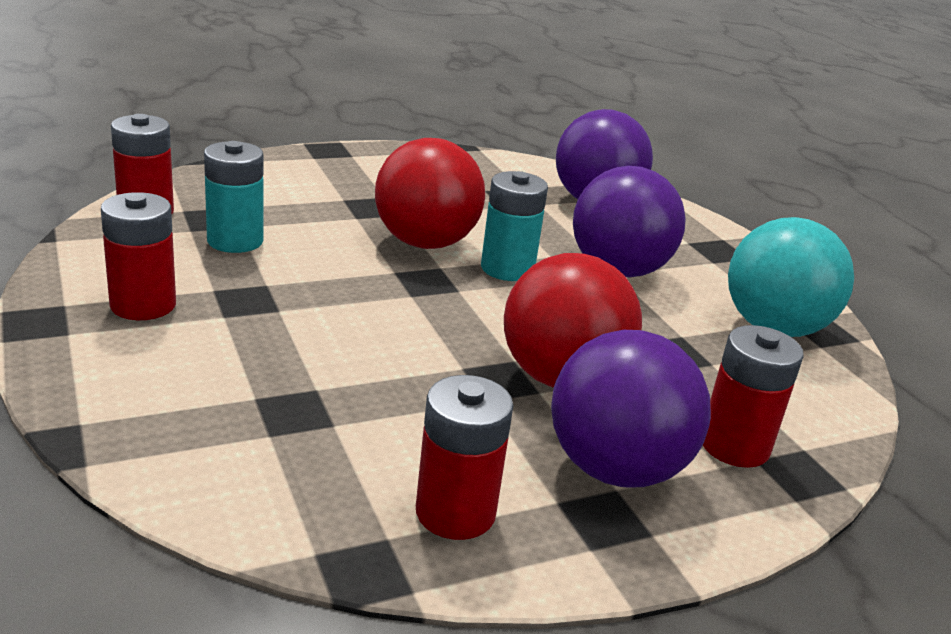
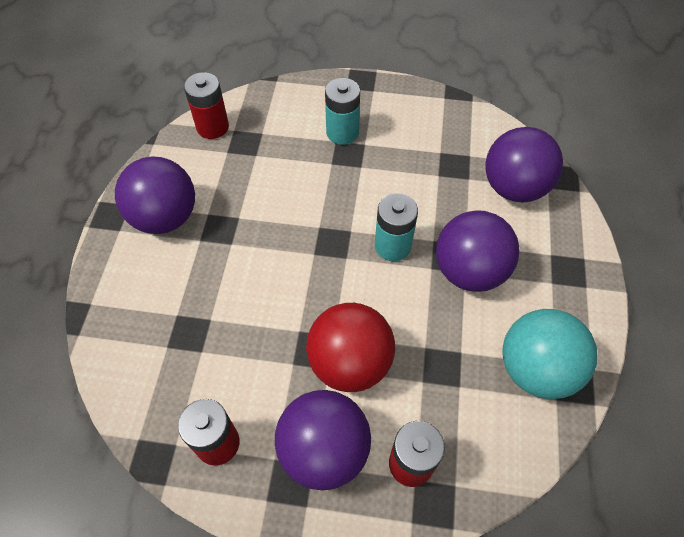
camera: 35 degrees right, 30 degrees up
red battery [101,192,176,320] -> purple ball [115,156,195,234]
turquoise battery [204,141,264,253] -> turquoise battery moved to [325,78,360,145]
red ball [375,138,485,249] -> none

